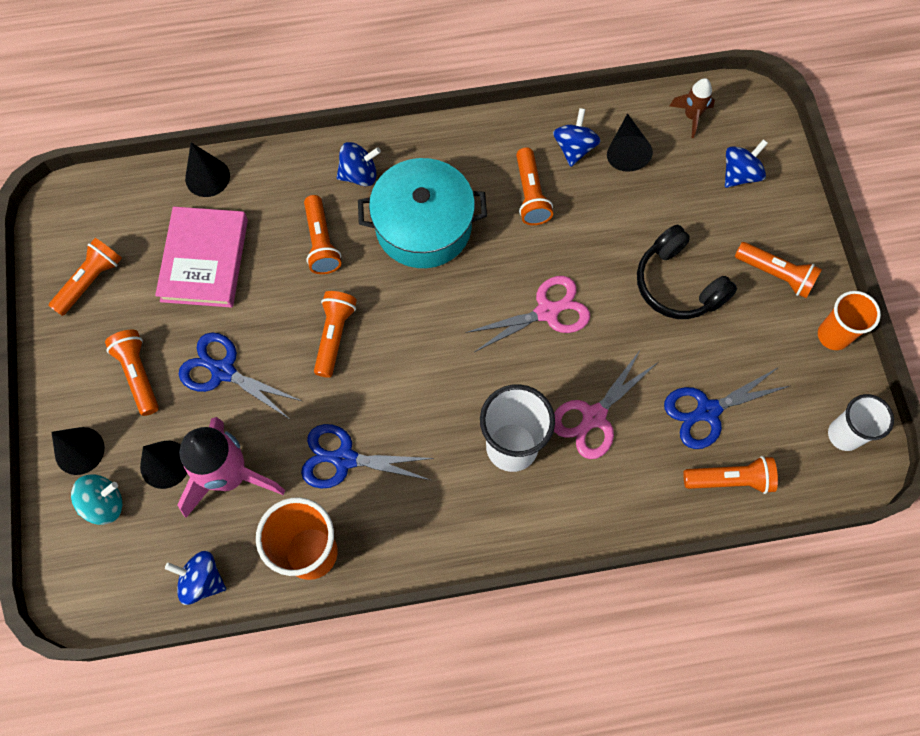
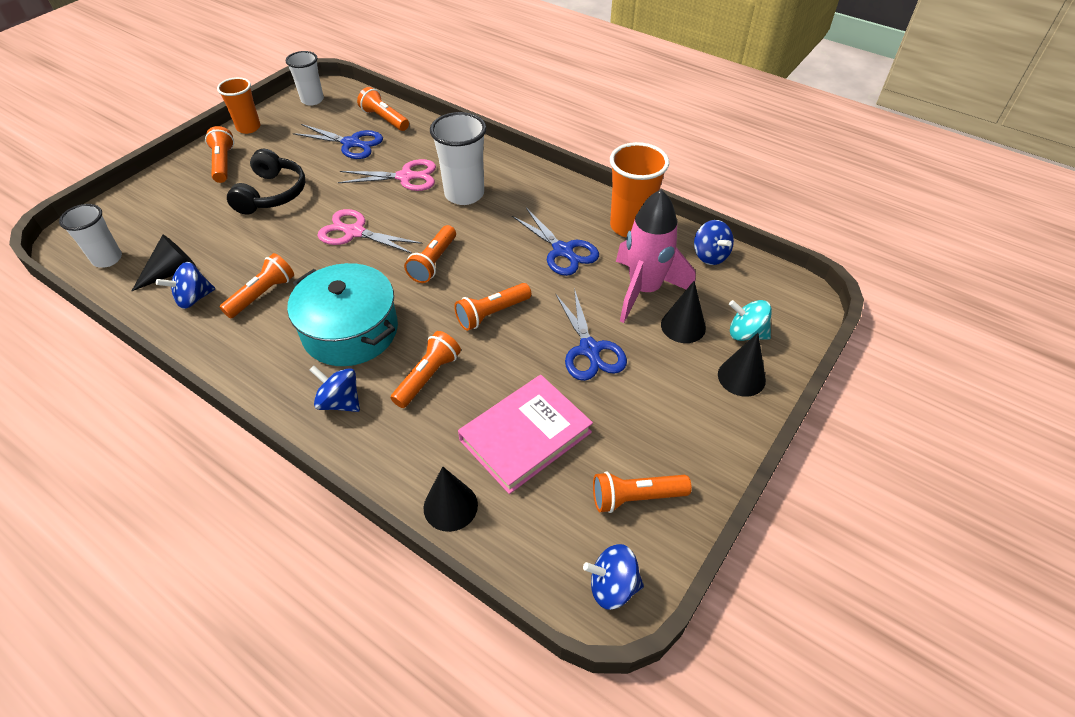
camera: 135 degrees left, 20 degrees down
orange flashlight [105,330,159,416] -> orange flashlight moved to [404,225,456,283]
brown rocket [670,78,715,138] -> white cup [59,204,122,268]
blue spinning top [725,139,768,188] -> blue spinning top moved to [583,544,644,610]

